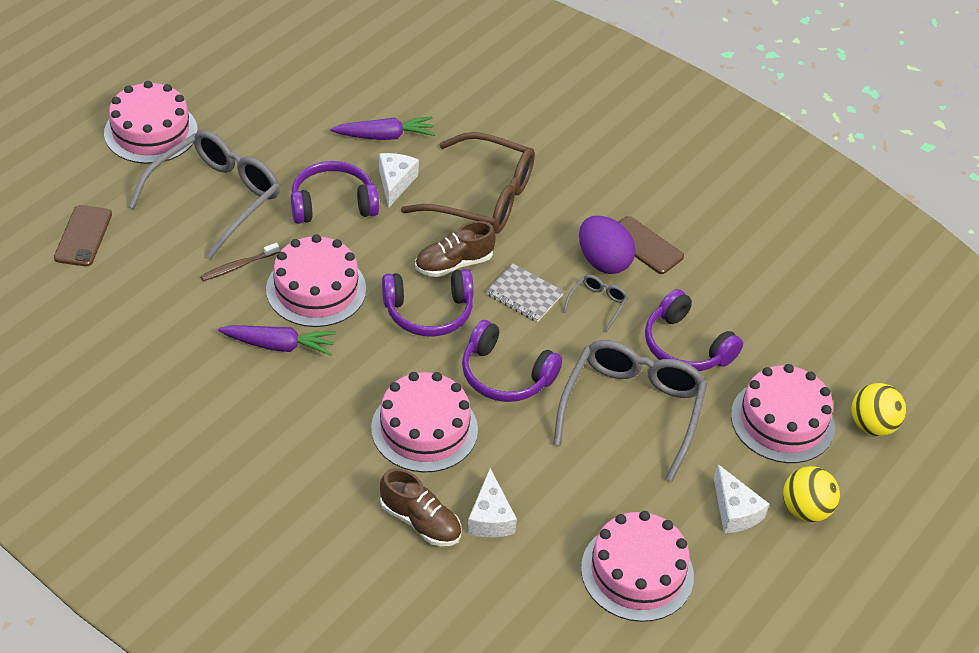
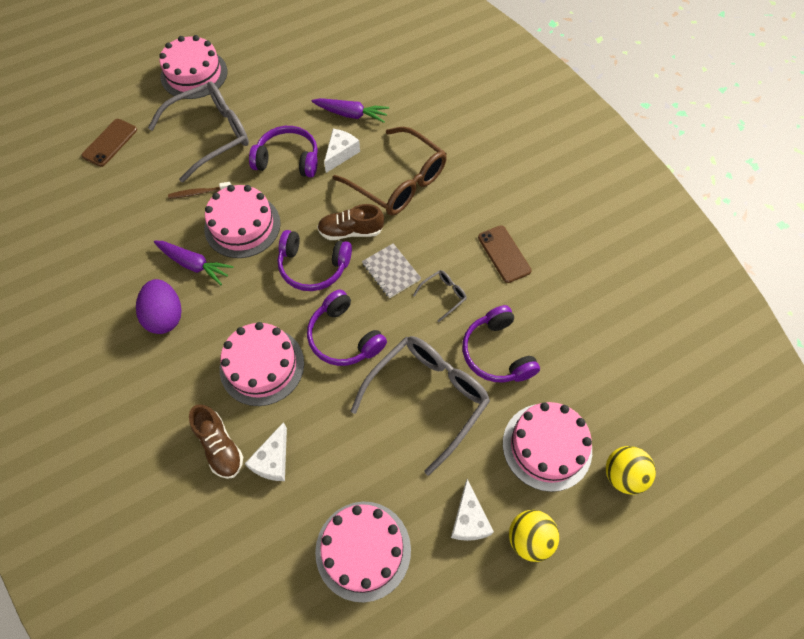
camera: 25 degrees right, 15 degrees up
purple egg [579,216,636,274] -> purple egg moved to [136,279,181,334]

